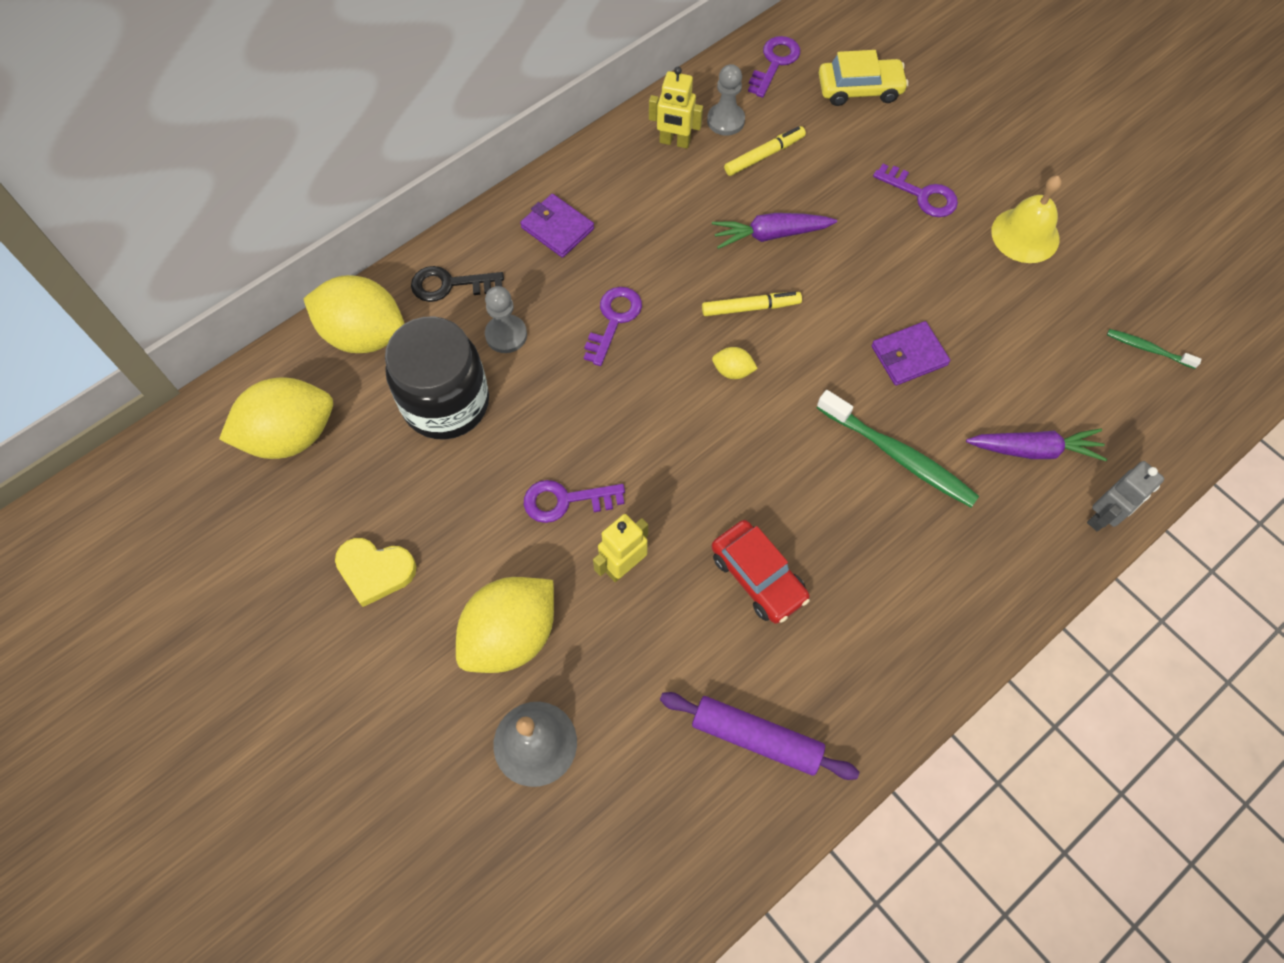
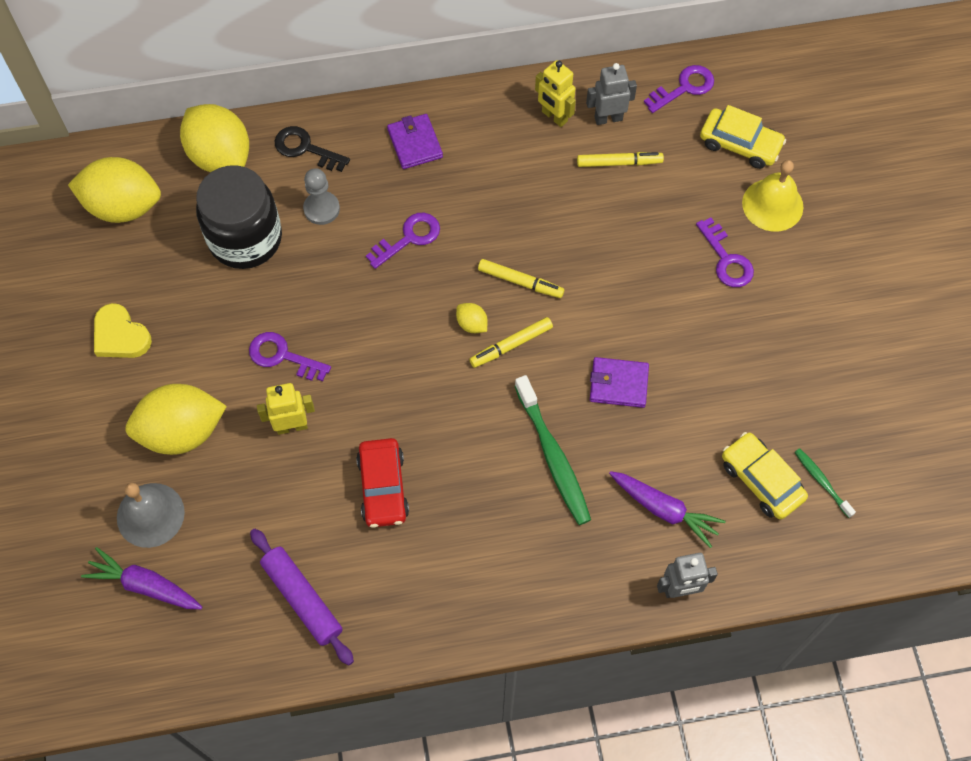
camera: 30 degrees right, 0 degrees up
grey pawn [707,64,745,136] -> grey robot [586,63,637,125]
purple carrot [712,213,837,249] -> purple carrot moved to [81,547,202,609]
yellow bell [991,176,1062,263] -> yellow bell moved to [742,160,803,231]
none -> yellow marker [469,317,553,368]
none -> yellow car [722,432,808,520]

